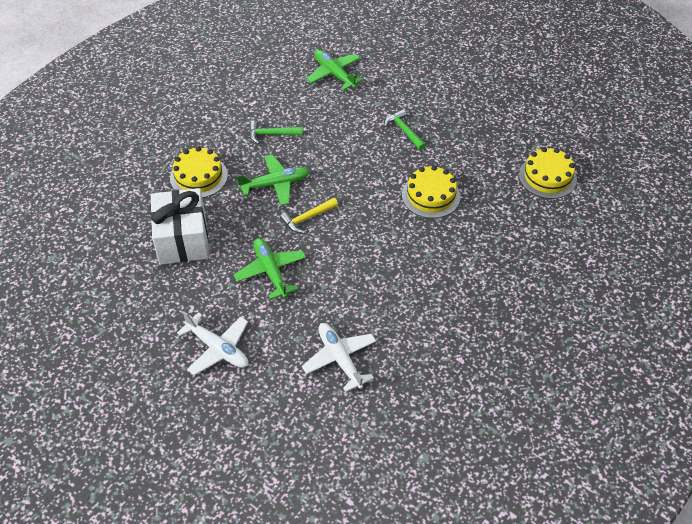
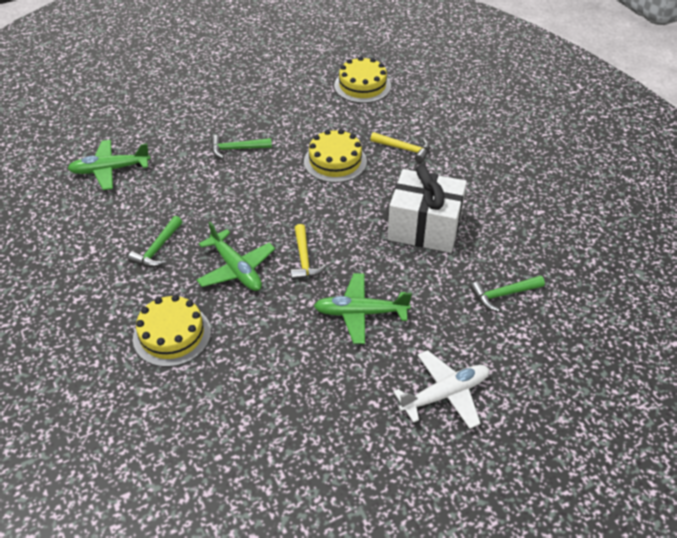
camera: 65 degrees left, 5 degrees down
white gift [150,188,209,265] -> white gift moved to [387,164,467,253]
green plane [237,154,310,205] -> green plane turned 135 degrees clockwise [197,222,275,291]
white plane [302,323,376,392] -> green hammer [470,275,545,312]
none -> yellow hammer [370,132,430,163]

